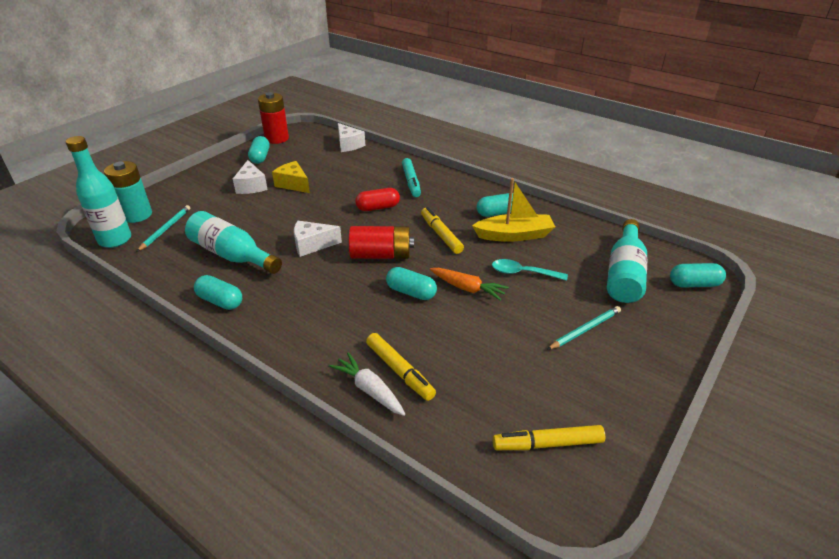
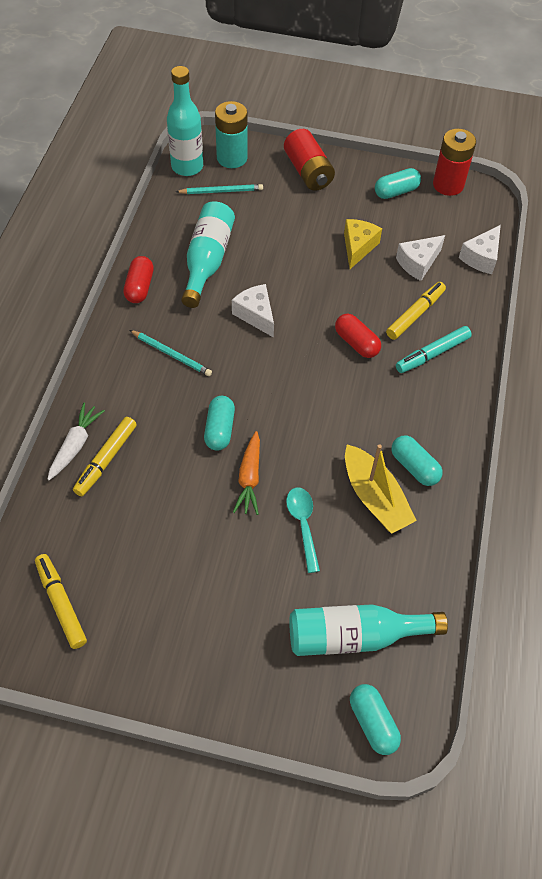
camera: 65 degrees right, 20 degrees up
turquoise capsule [194,275,242,310] -> red capsule [123,256,154,303]
white cheese [233,160,268,194] -> white cheese moved to [396,235,445,281]
red battery [349,226,414,259] -> red battery moved to [284,129,335,191]
yellow marker [421,207,464,254] -> yellow marker moved to [386,282,446,340]
turquoise pencil [547,306,621,350] -> turquoise pencil moved to [130,330,212,376]

